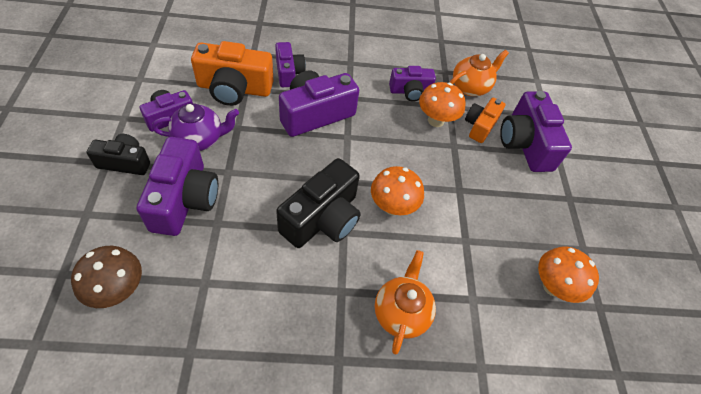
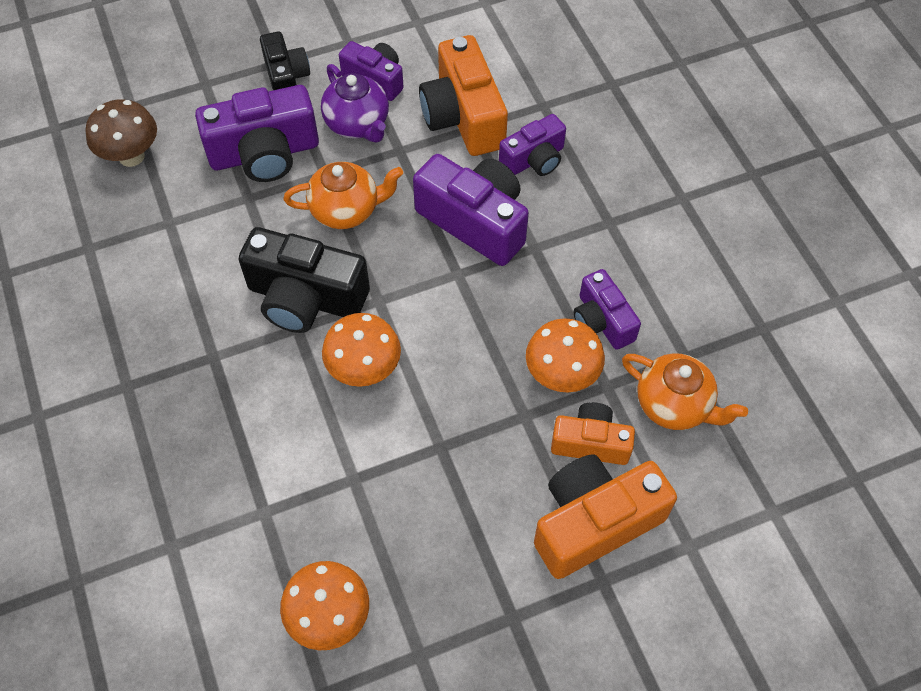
camera: 75 degrees right, 5 degrees up
orange teapot [375,250,436,354] -> orange teapot moved to [284,162,403,229]
purple camera [500,91,572,172] -> orange camera [534,454,677,579]

